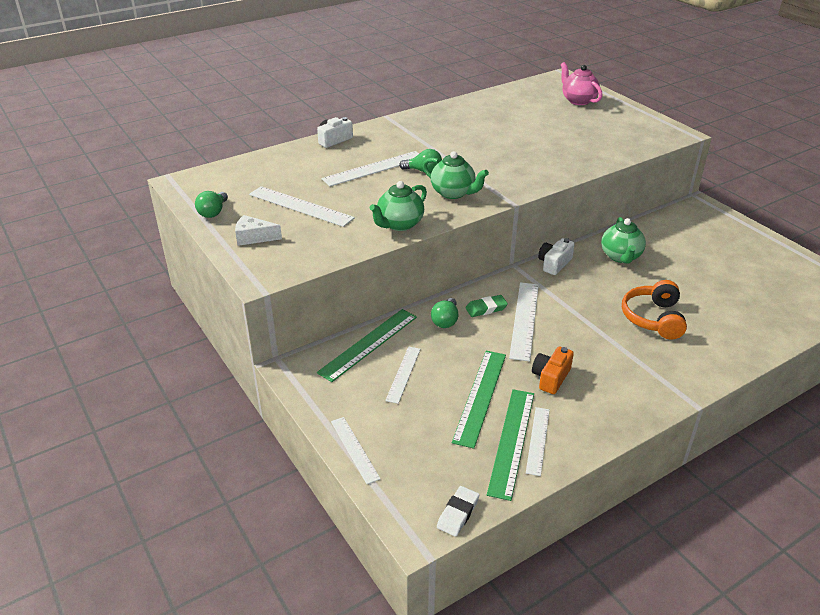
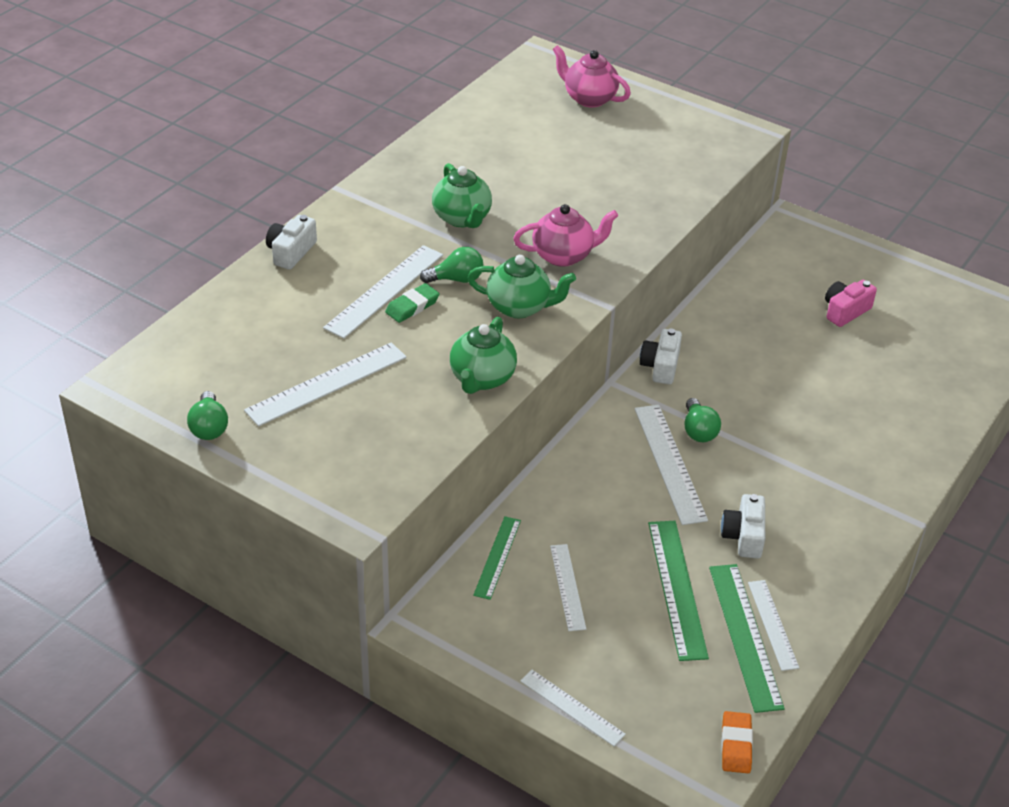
camera: 25 degrees left, 5 degrees up
white cheese [235,215,282,246] -> none
white ruler [249,186,355,227] -> white ruler turned 45 degrees counterclockwise [244,342,407,427]
green ruler [317,309,417,382] -> green ruler [473,516,521,600], size x0.62
green light bulb [431,298,458,328] -> green light bulb moved to [685,398,721,442]
white eraser [437,486,479,537] -> orange eraser [721,711,753,773]
green eraser [465,295,508,317] -> green eraser moved to [385,283,440,323]
orange camera [532,346,574,394] -> white camera [721,494,765,559]
green teapot [601,217,646,263] -> green teapot moved to [432,163,492,228]
orange headphones [622,280,687,339] -> none
none -> pink teapot [513,204,618,267]
none -> pink camera [825,280,877,327]

